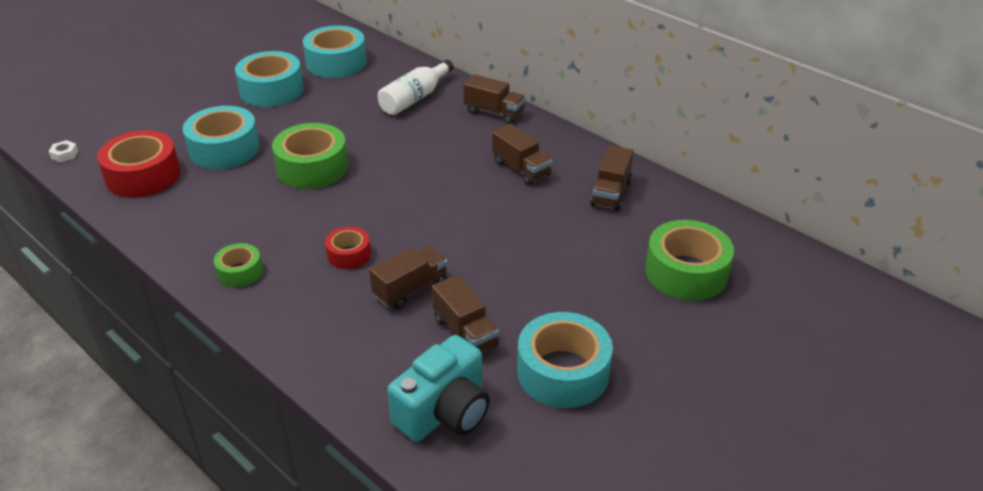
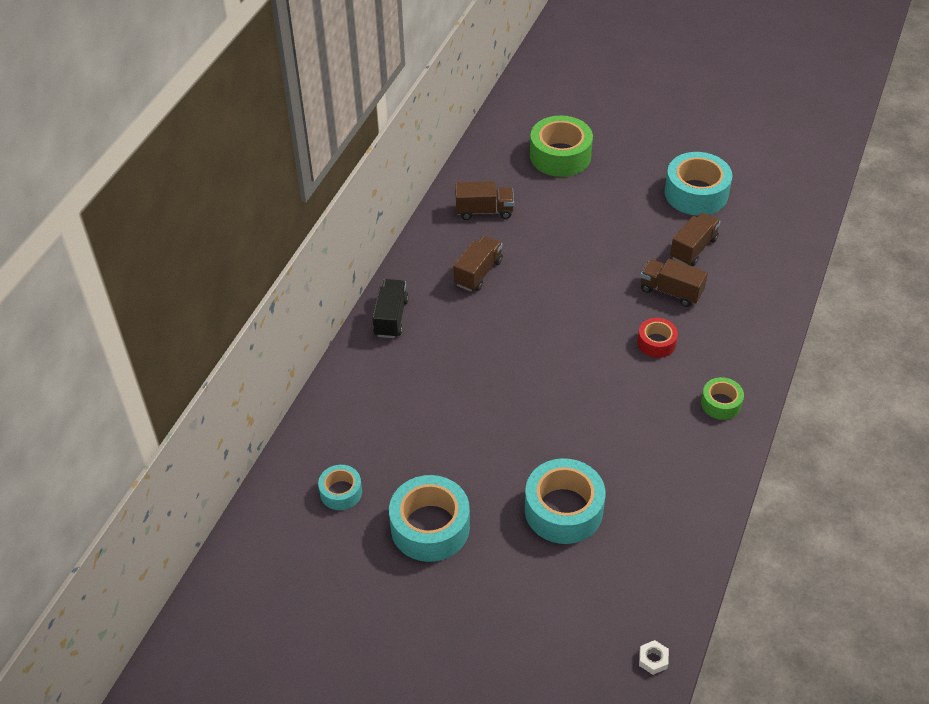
camera: 110 degrees left, 10 degrees up
red tape [97,130,180,198] -> none
green tape [272,123,348,189] -> none
turquoise tape [303,25,367,78] -> turquoise tape [318,465,362,510], size x0.55
white bottle [378,59,453,115] -> none
turquoise camera [387,335,490,442] -> none
brown truck [463,74,526,124] -> black truck [372,279,409,338]

